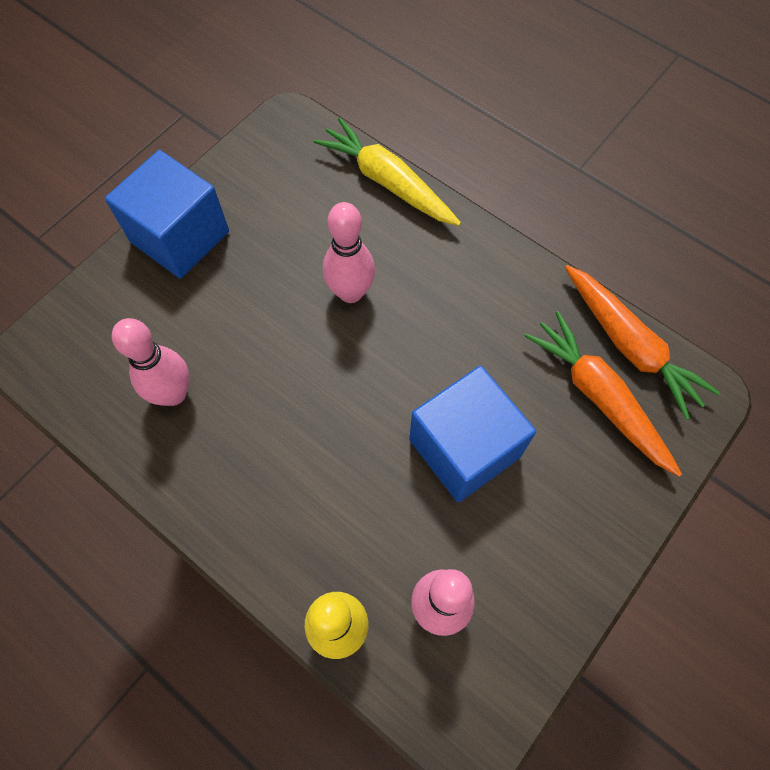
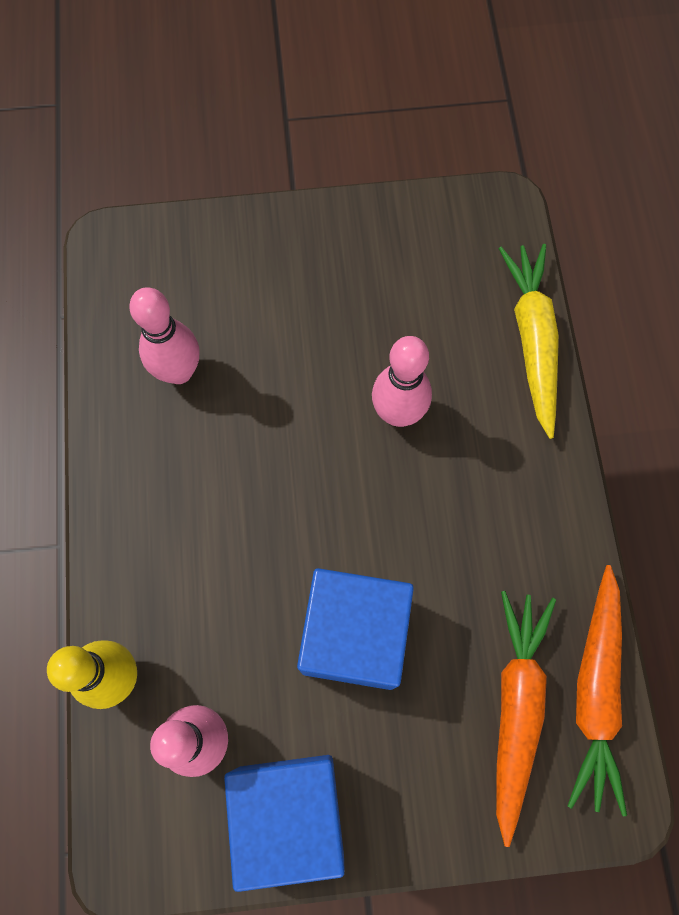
camera: 45 degrees right, 5 degrees up
blue cube [105,150,229,278] -> blue cube moved to [224,755,345,892]

